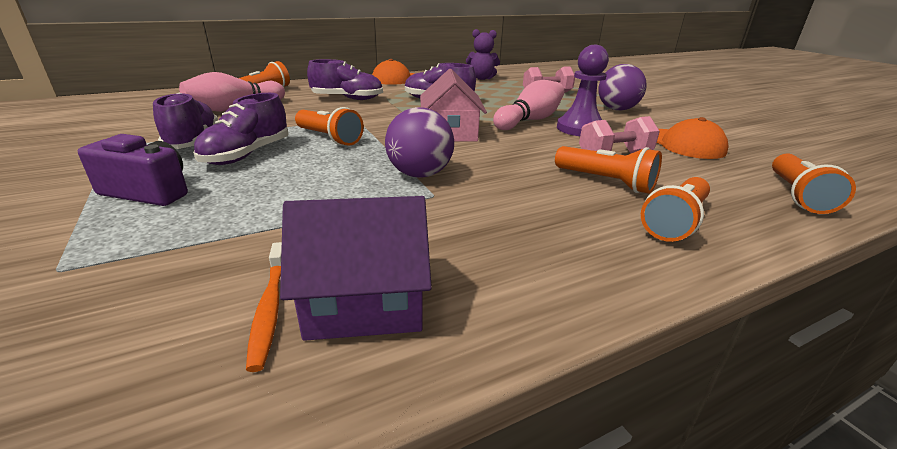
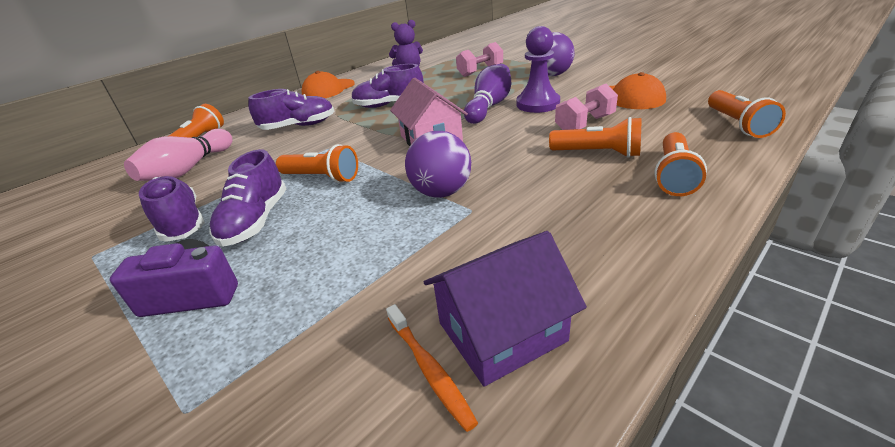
camera: 15 degrees left, 5 degrees up
pink bowling pin [493,80,564,130] -> purple bowling pin [464,64,511,124]

